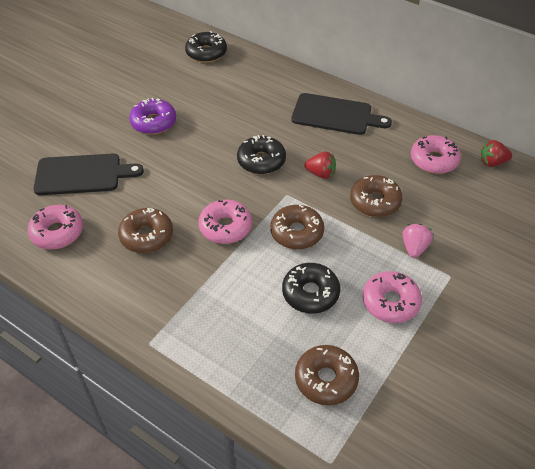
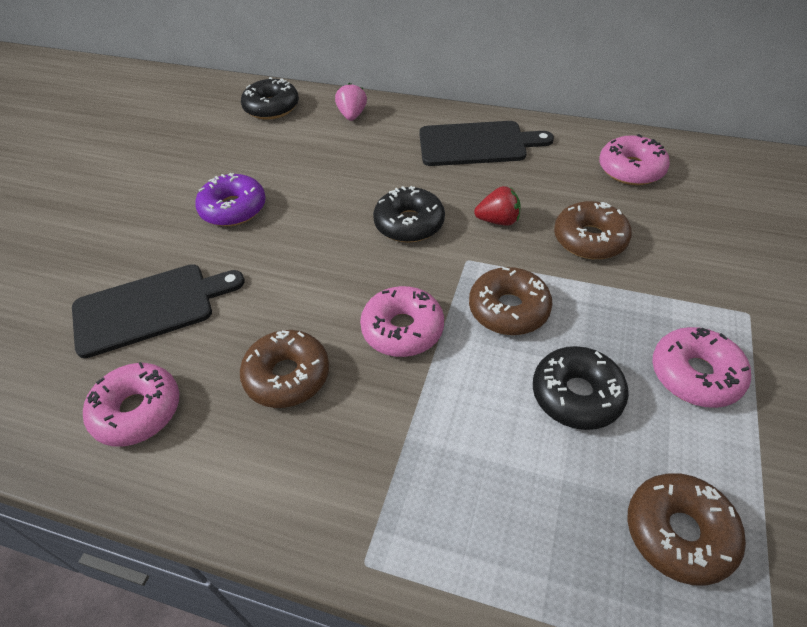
camera: 15 degrees left, 0 degrees up
pink strawberry [402,224,433,258] -> pink strawberry moved to [335,83,367,121]
red strawberry [481,140,512,167] -> none

